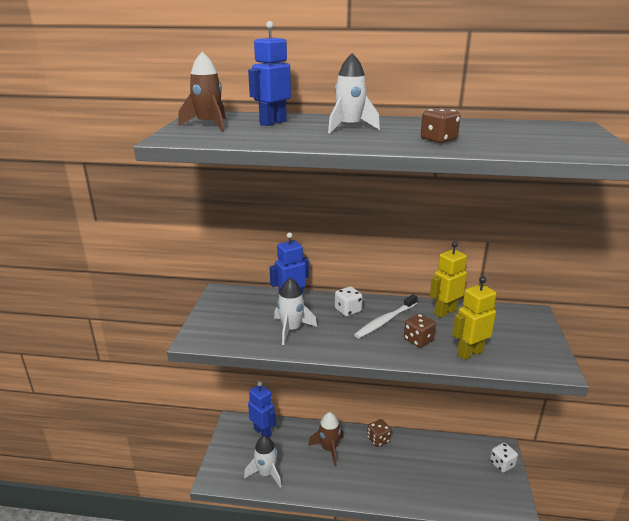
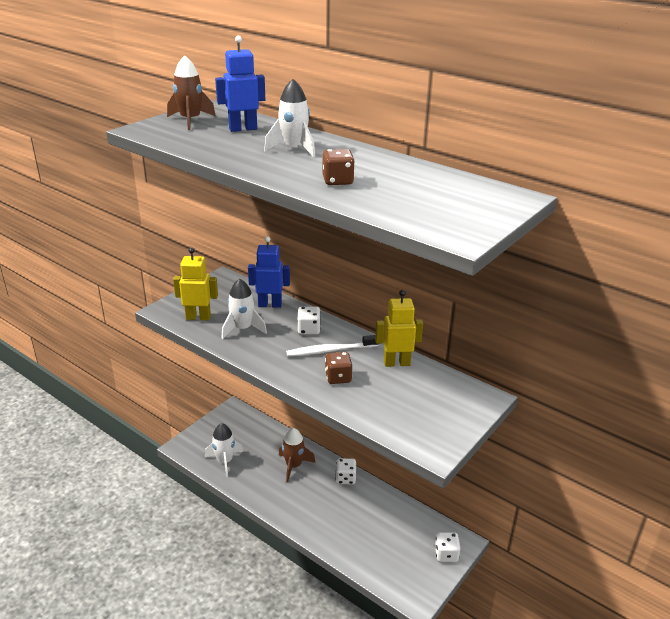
camera: 30 degrees right, 5 degrees up
blue robot [248,381,276,437] -> none
brown dice [367,419,391,447] -> white dice [335,458,356,485]
yellow robot [452,276,497,360] -> yellow robot moved to [173,248,218,320]

